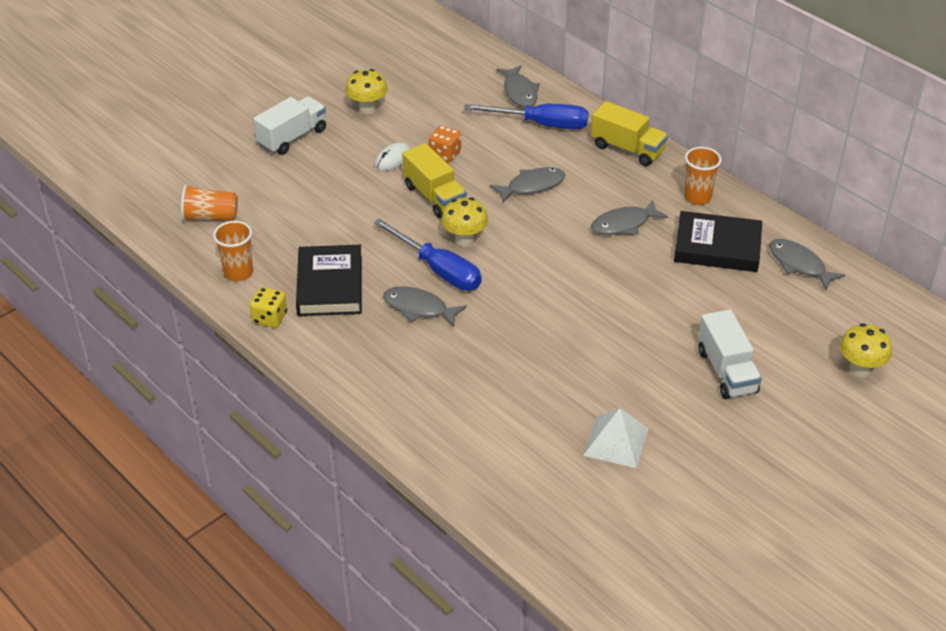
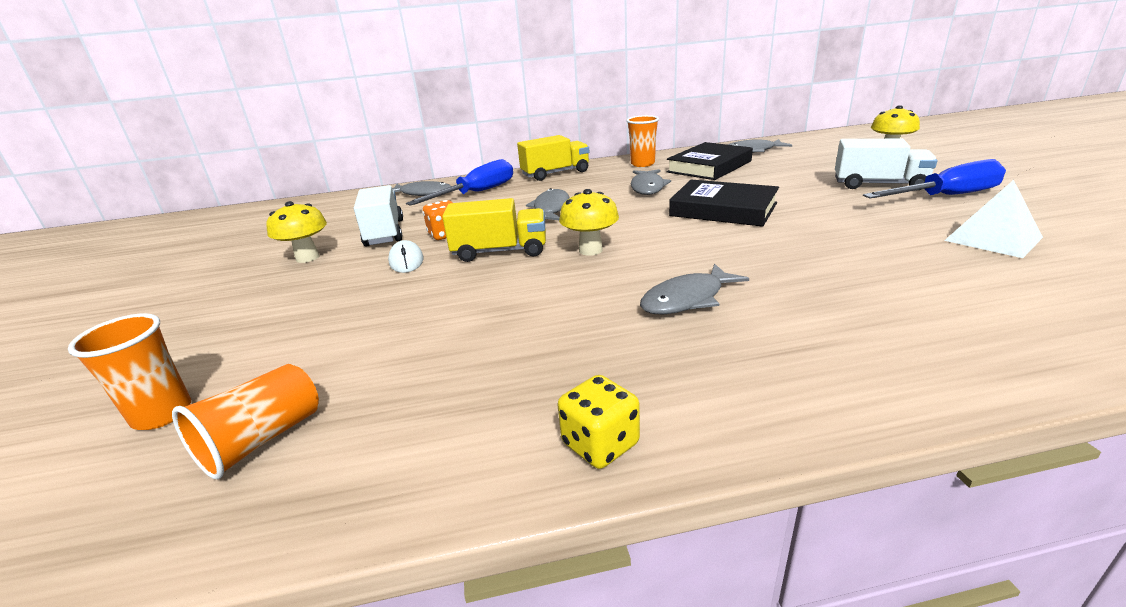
camera: 55 degrees left, 15 degrees down
orange cup [213,221,253,282] -> orange cup moved to [68,313,191,430]
white truck [253,96,326,155] -> white truck moved to [354,185,403,247]
black book [296,245,362,316] -> black book moved to [669,180,779,227]
blue screwdriver [373,218,482,291] -> blue screwdriver moved to [863,159,1006,198]

